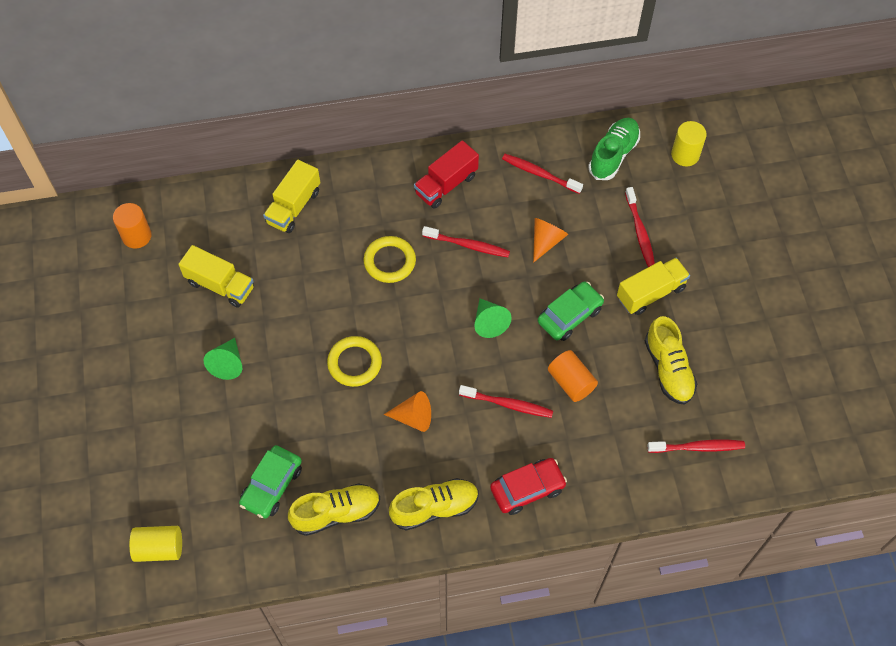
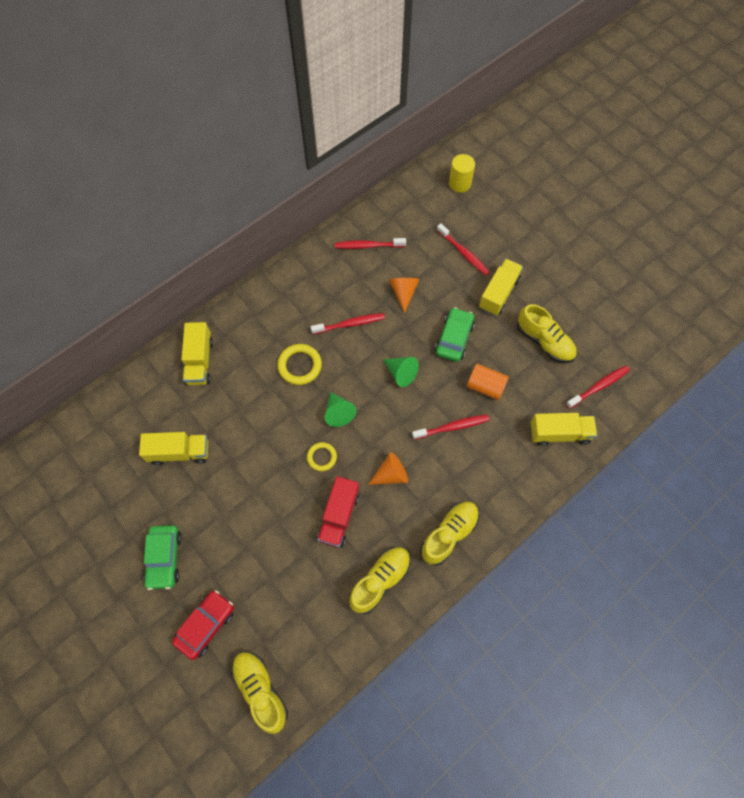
camera: 30 degrees left, 5 degrees up
orange cylinder [113,203,152,249] -> none
yellow cylinder [129,526,182,562] -> yellow shoe [231,651,288,734]
green cone [204,338,242,380] -> green cone moved to [325,392,356,427]
green car [239,445,302,519] -> green car moved to [143,525,182,590]
yellow ring [327,336,382,387] -> yellow ring [307,442,337,471], size x0.65
red truck [414,140,479,209] -> red truck moved to [317,476,359,548]
red car [490,458,567,515] -> red car moved to [172,590,234,660]
green shoe [588,118,640,180] -> none
none -> yellow truck [530,413,597,446]

